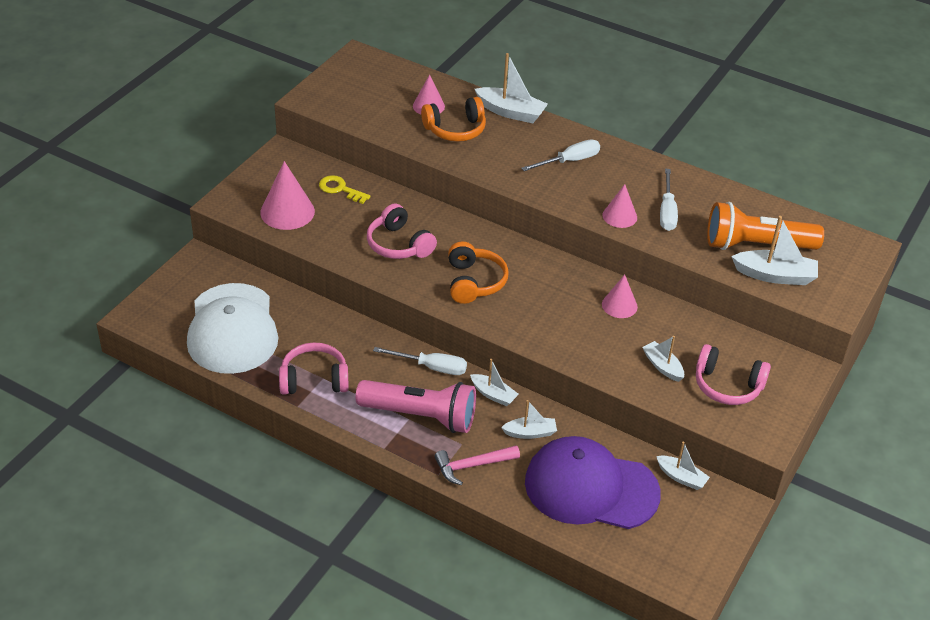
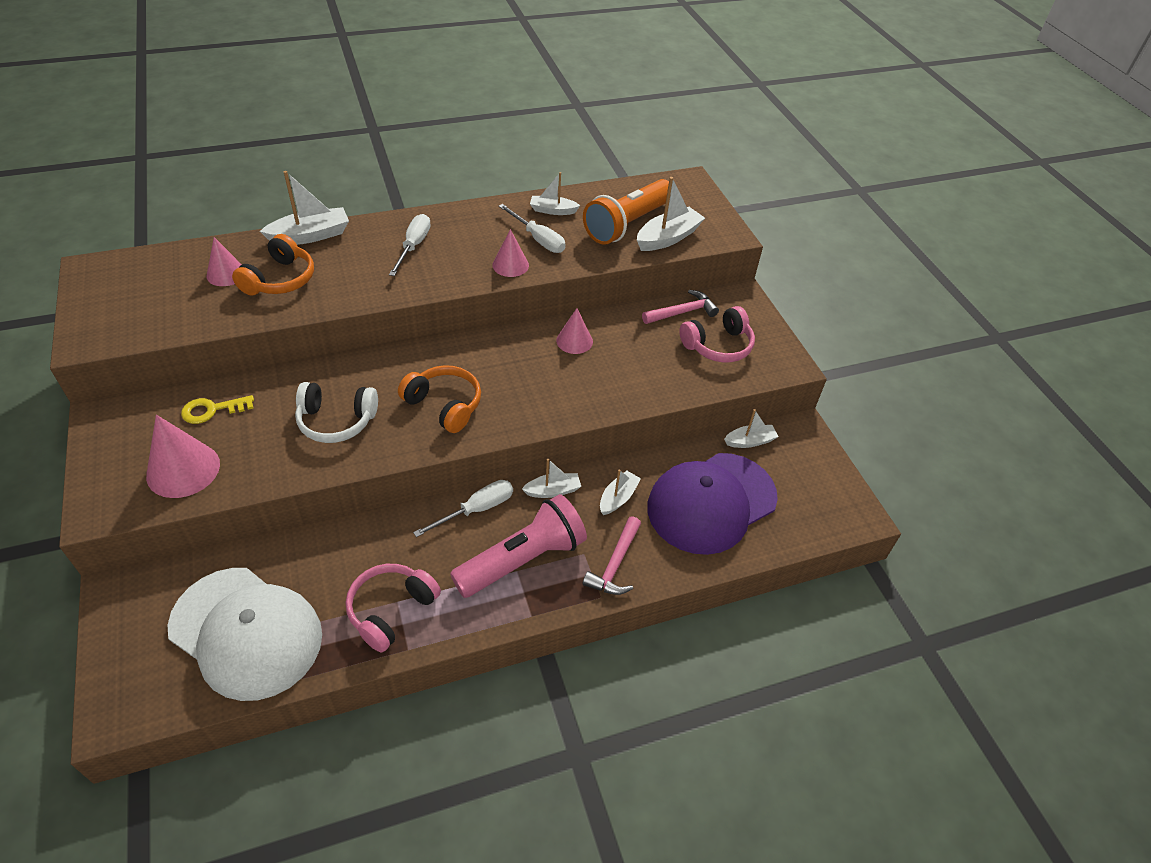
camera: 50 degrees left, 5 degrees up
pink headphones [367,203,437,259] -> white headphones [295,382,378,443]
white boat [643,336,684,382] -> white boat moved to [530,172,580,215]
none -> pink hammer [642,290,719,324]

